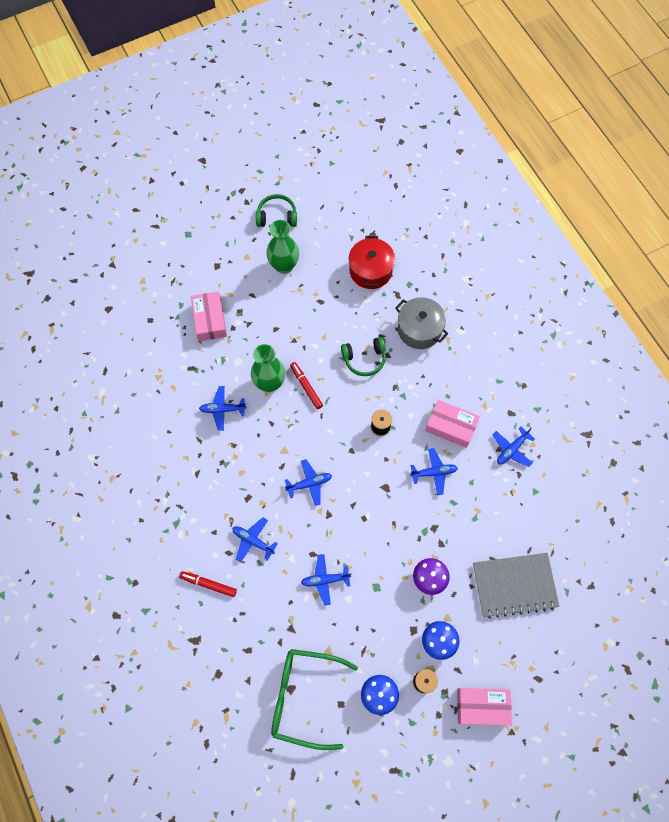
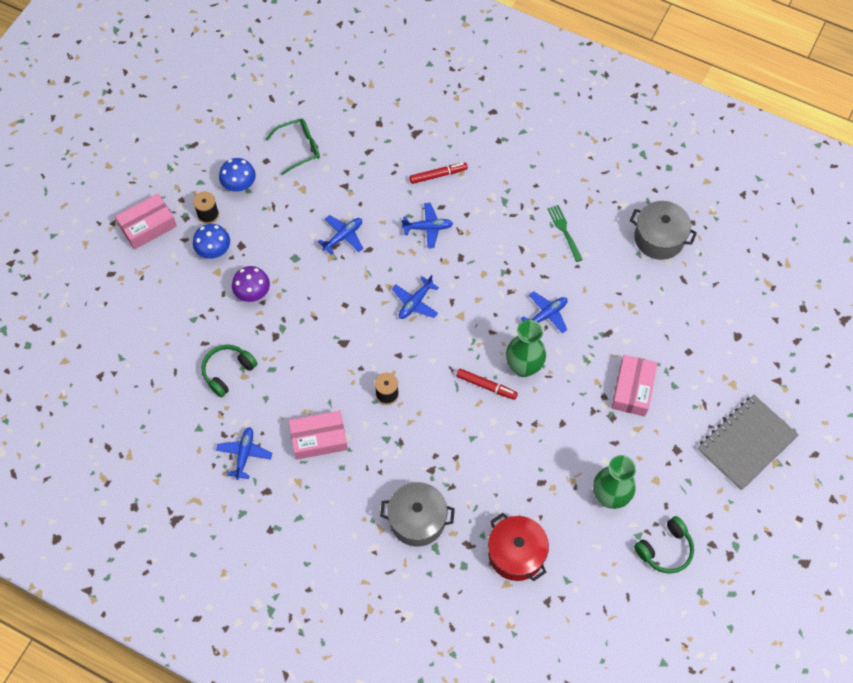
camera: 145 degrees right, 5 degrees down
pink box [191,291,227,341] -> pink box turned 60 degrees clockwise [611,355,658,416]
green glasses [271,649,358,750] -> green glasses [265,119,320,175], size x0.62
green headphones [341,337,386,376] -> green headphones moved to [202,344,258,397]
blue plane [410,448,458,495] -> none
grey notebook [473,553,559,619] -> grey notebook moved to [697,395,799,490]
none -> green fork [547,205,583,262]
none -> grey pot [630,201,697,260]

